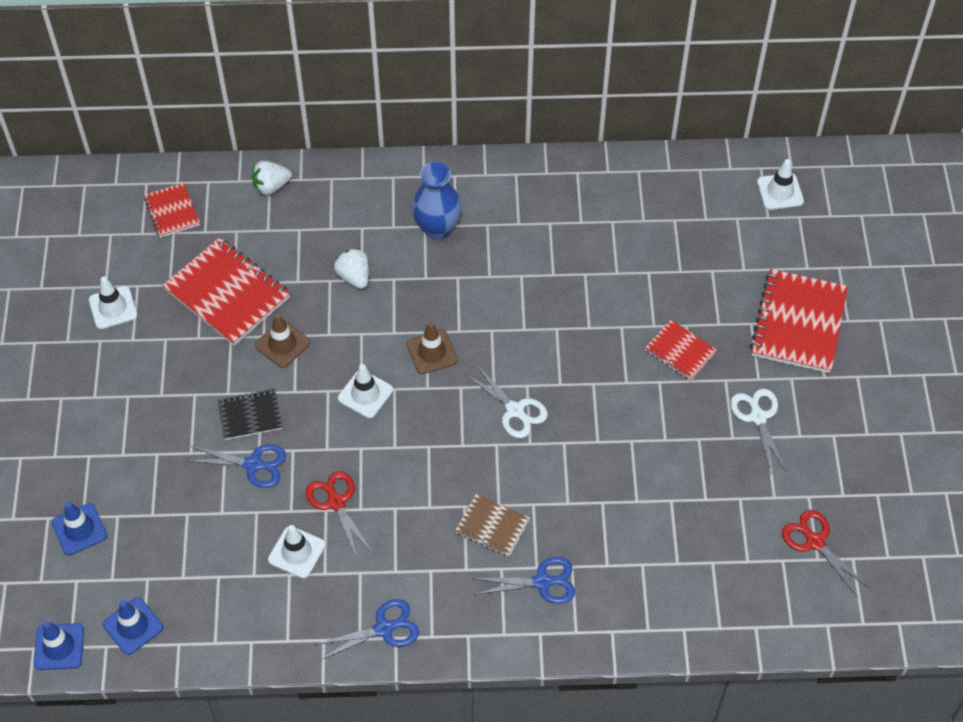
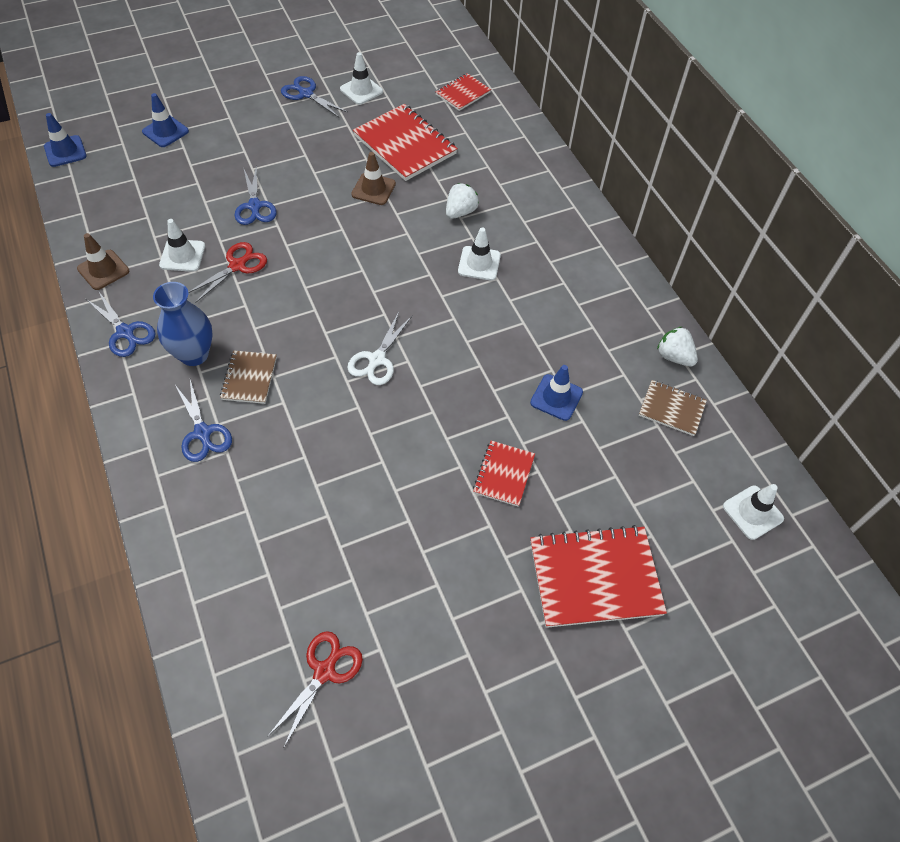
camera: 65 degrees right, 0 degrees up
blue traffic cone [103,597,163,655] -> blue traffic cone moved to [530,365,583,421]
red notebook [163,237,290,346] -> red notebook turned 60 degrees counterclockwise [353,104,458,181]
black notebook [217,389,282,440] -> none
white strawberry [252,160,292,195] -> white strawberry moved to [657,327,698,366]
white traffic cone [338,364,393,418] -> white traffic cone moved to [458,227,501,280]
brown traffic cone [407,322,458,374] -> brown traffic cone moved to [77,233,129,290]
blue vase [412,162,461,240] -> blue vase moved to [153,282,213,366]
white scissors [730,389,786,473] -> none
none -> blue scissors [281,76,347,117]
none -> brown notebook [639,380,707,436]

